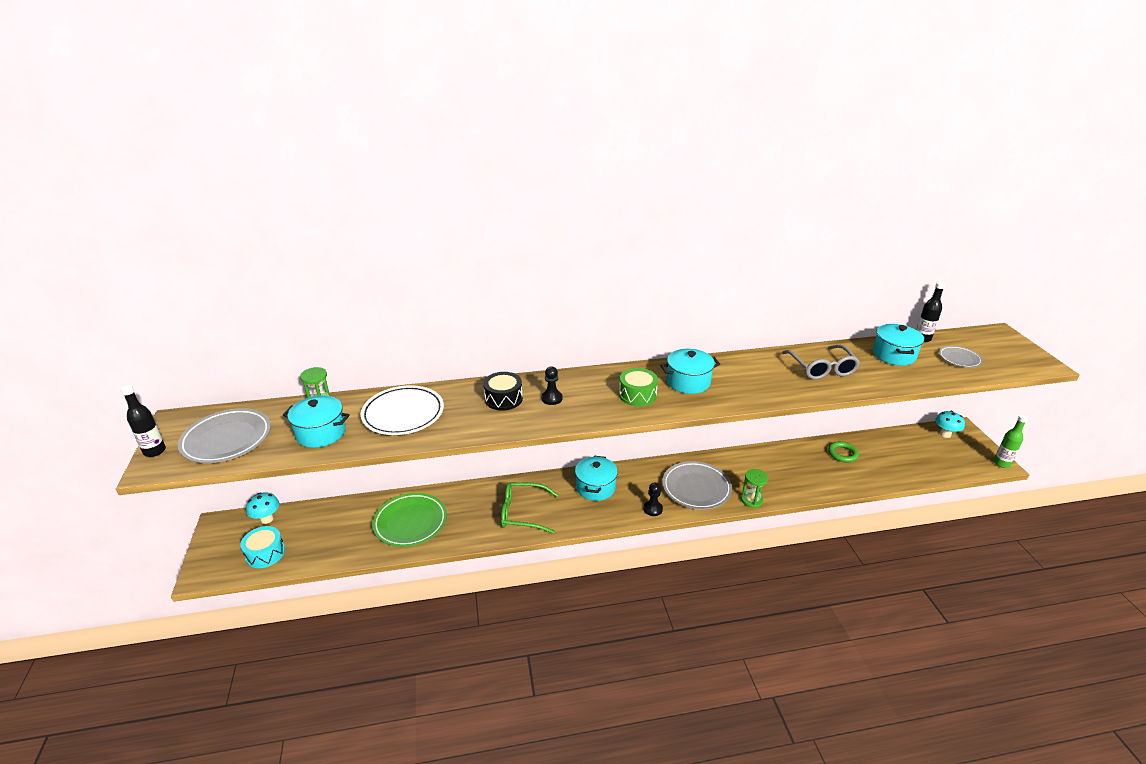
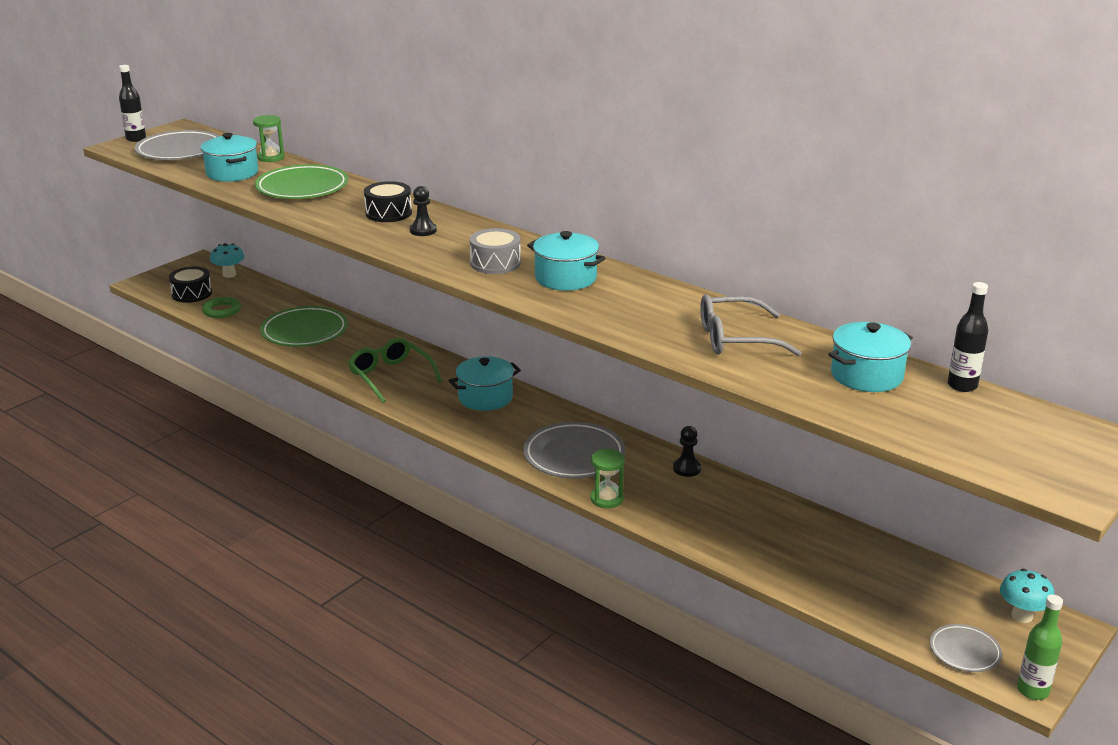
camera: 50 degrees right, 5 degrees down
turquoise drum [240,526,285,568] -> black drum [169,266,212,303]
white plate [361,385,444,435] -> green plate [255,164,348,199]
green drum [619,368,658,406] -> grey drum [470,228,521,274]
black pawn [643,483,663,516] -> black pawn moved to [673,426,701,477]
grey glasses [782,345,860,380] -> grey glasses turned 45 degrees clockwise [700,294,802,356]
green ring [828,441,859,462] -> green ring moved to [202,297,241,318]
grey plate [939,346,983,368] -> grey plate moved to [930,624,1002,672]

